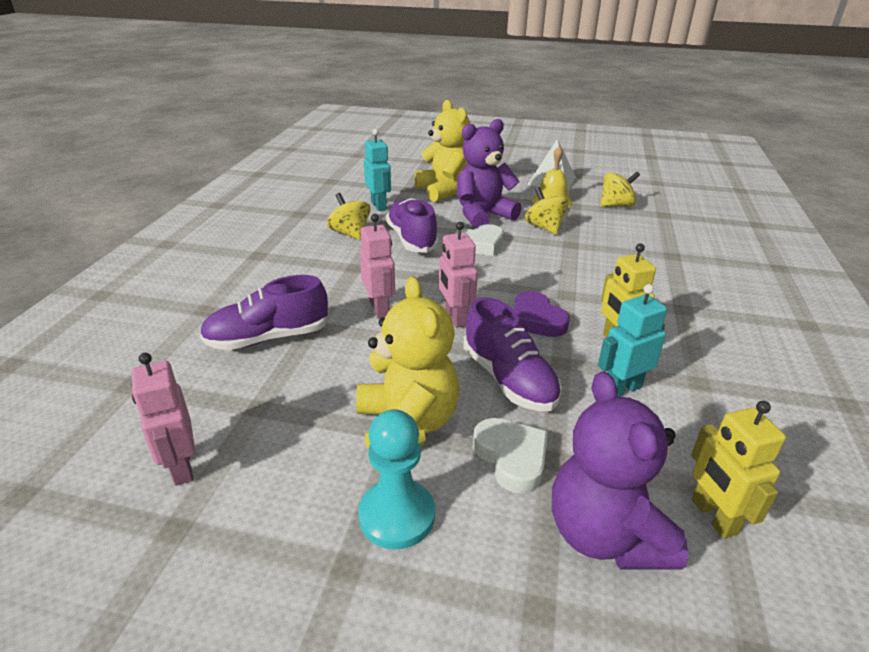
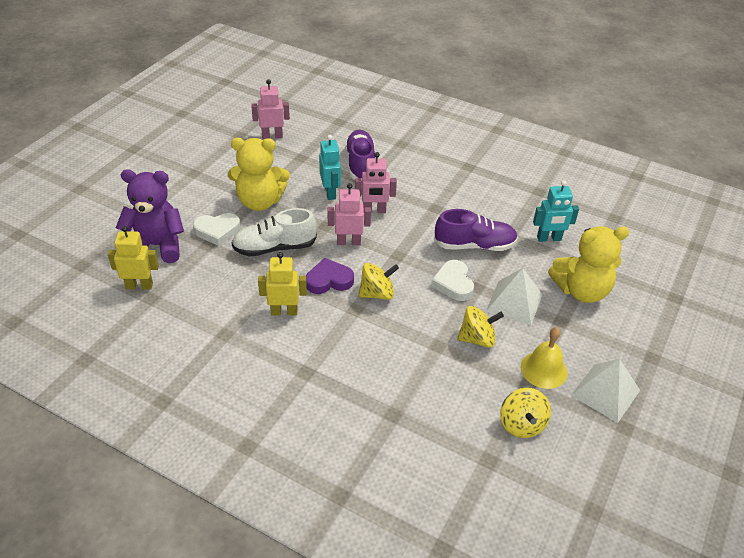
camera: 105 degrees right, 10 degrees up
yellow spinning top [327,193,370,240] -> yellow spinning top moved to [358,263,399,300]
turquoise pawn [358,409,435,549] -> none
purple teddy bear [457,119,522,228] -> white pyramid [486,268,542,325]
purple shoe [463,297,562,411] -> white shoe [232,208,317,257]
turquoise robot [598,284,667,397] -> turquoise robot moved to [319,135,341,200]

